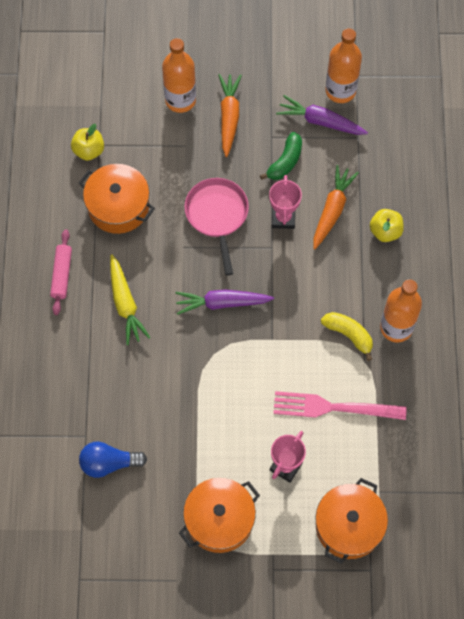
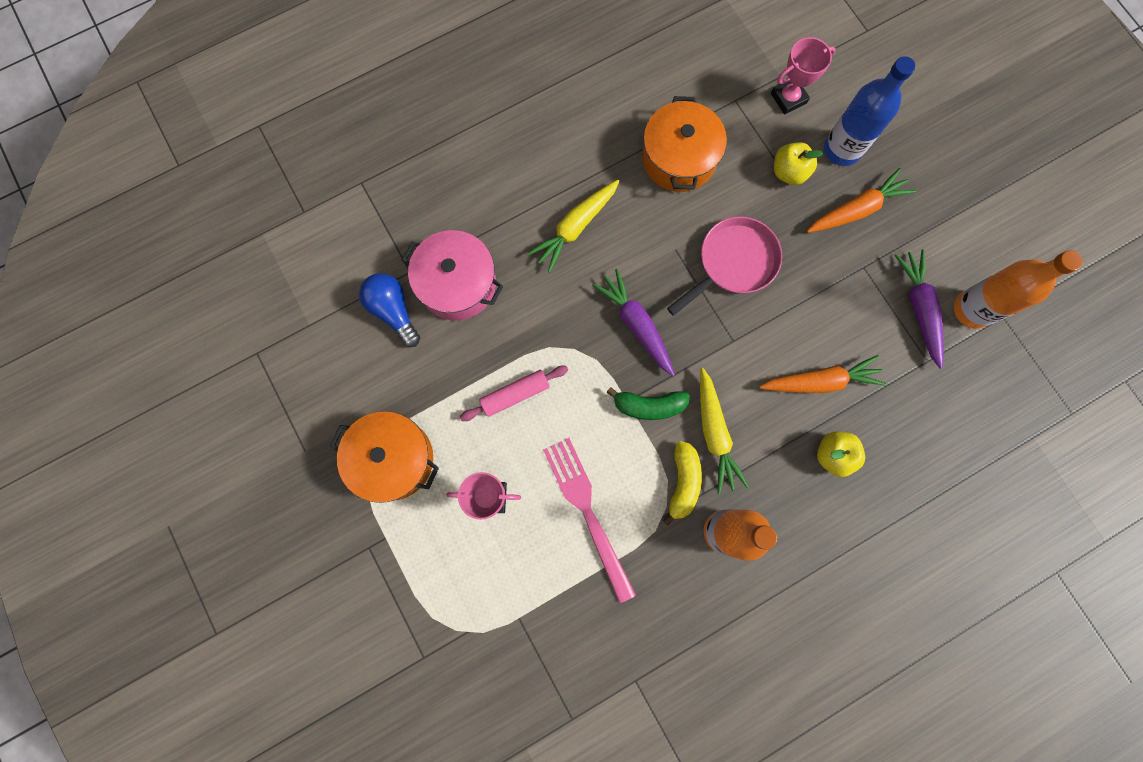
camera: 60 degrees right, 10 degrees up
pink rolling pin [50,229,72,315] -> pink rolling pin moved to [460,366,568,421]
yellow apple [71,124,104,161] -> yellow apple moved to [774,142,823,185]
orange bottle [162,38,196,113] -> blue bottle [824,56,915,166]
green banana [260,132,302,180] -> green banana moved to [606,387,690,420]
pink trophy [269,175,302,229] -> pink trophy moved to [771,37,836,114]
orange pot [315,478,388,564] -> none
none -> pink pot [402,230,503,320]
none -> yellow carrot [700,368,749,495]

